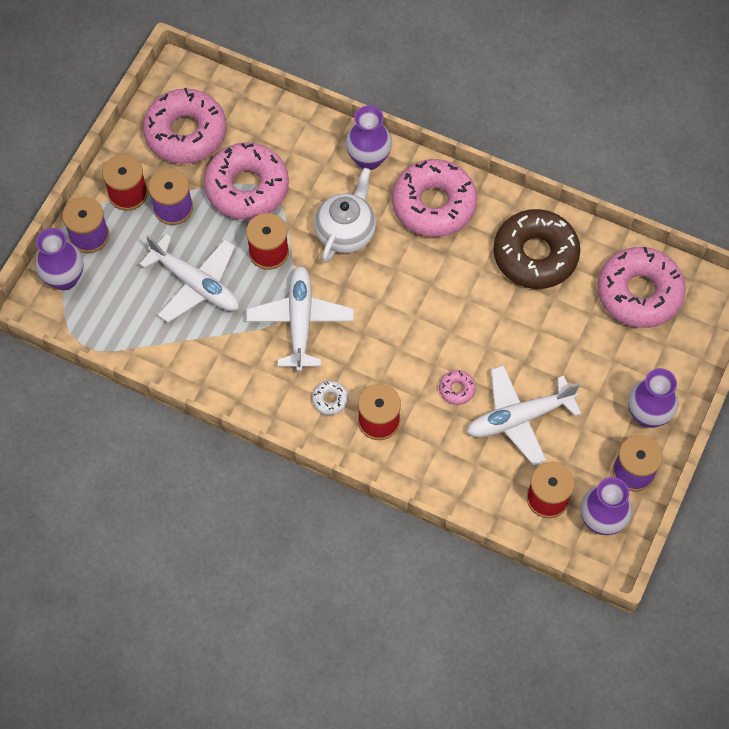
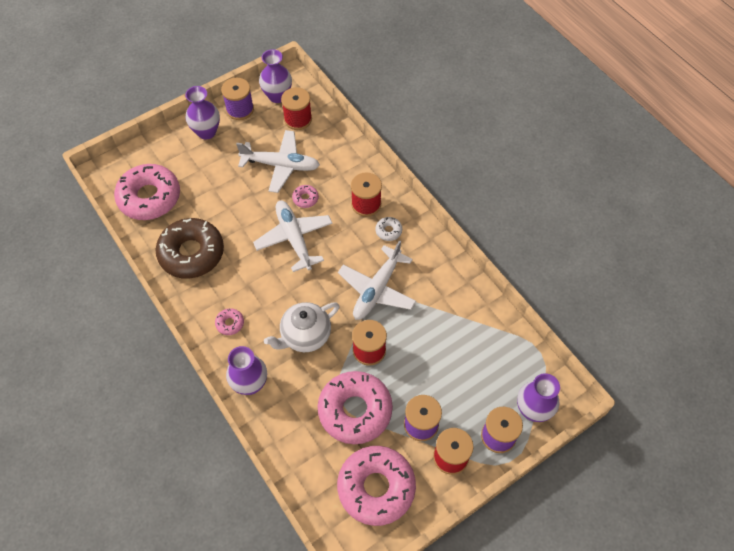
camera: 150 degrees left, 5 degrees down
white plane [139,234,239,323] -> white plane moved to [253,200,333,272]
pink donut [392,159,477,237] -> pink donut [215,308,244,335], size x0.41

